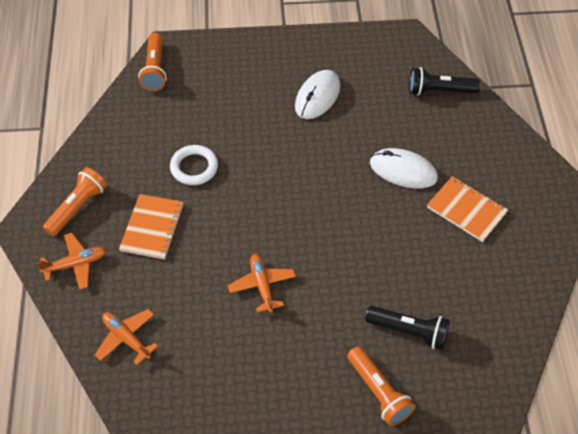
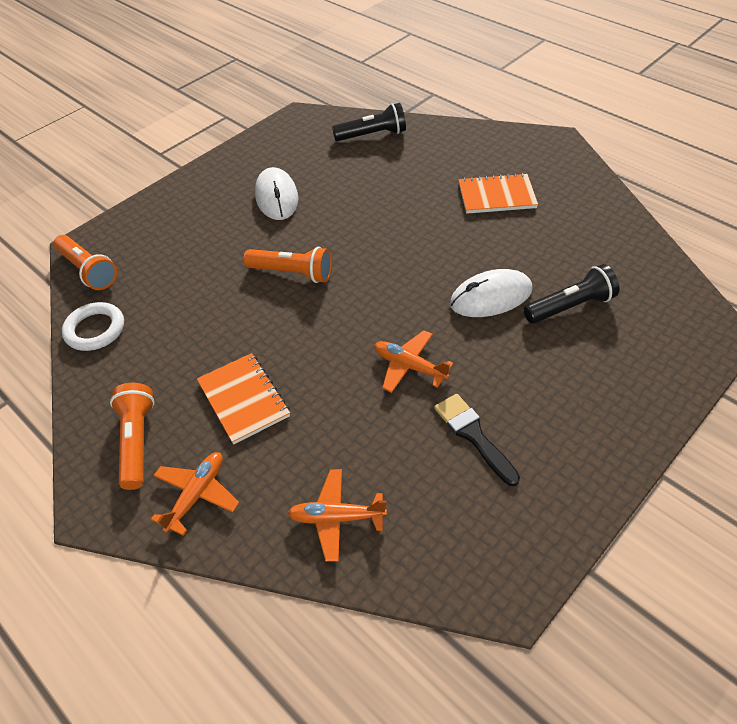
camera: 40 degrees left, 5 degrees down
white ring [170,145,218,185] -> white ring moved to [62,302,124,351]
orange flashlight [347,346,415,426] -> orange flashlight moved to [244,247,332,283]
white mouse [370,148,438,188] -> white mouse moved to [450,269,532,317]
black flashlight [409,67,480,96] -> black flashlight turned 150 degrees counterclockwise [332,103,406,141]
none -> black brush [434,394,520,486]

